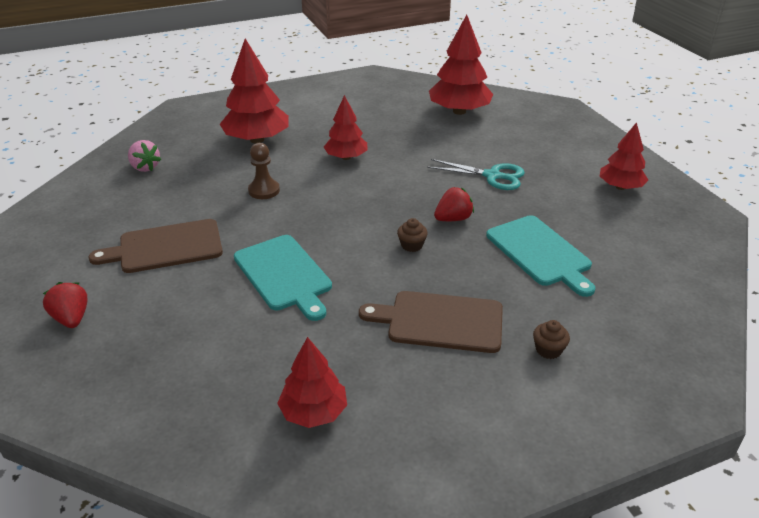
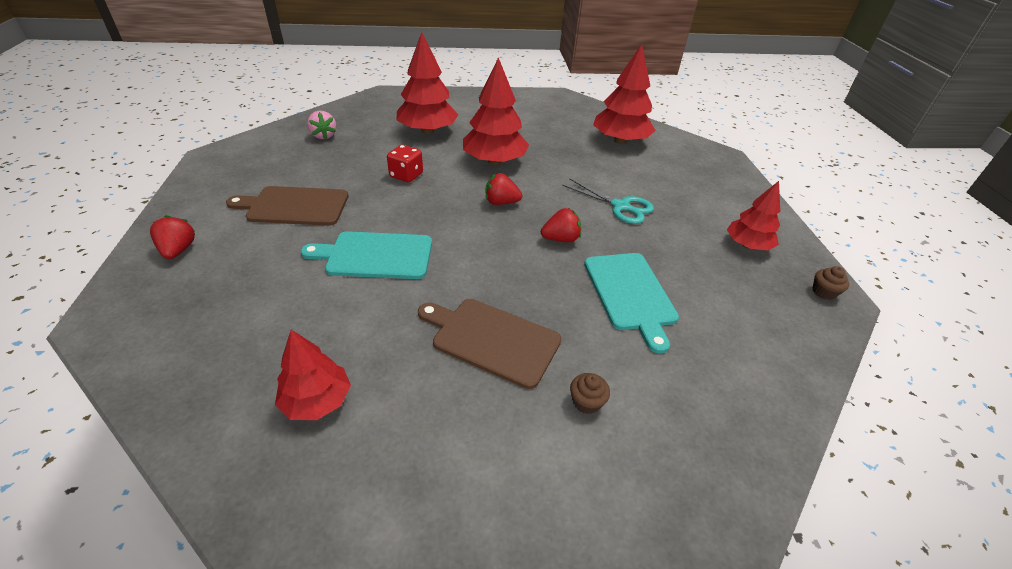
camera: 15 degrees right, 5 degrees up
turquoise cutting board [234,235,332,321] -> turquoise cutting board turned 105 degrees clockwise [301,231,432,279]
brown pawn [248,143,280,199] -> red dice [387,145,423,183]
red tree [324,95,367,160] -> red tree [463,57,529,165], size x1.61
brown cupcake [397,218,428,252] -> brown cupcake moved to [813,266,849,300]
none -> red strawberry [486,173,522,205]

